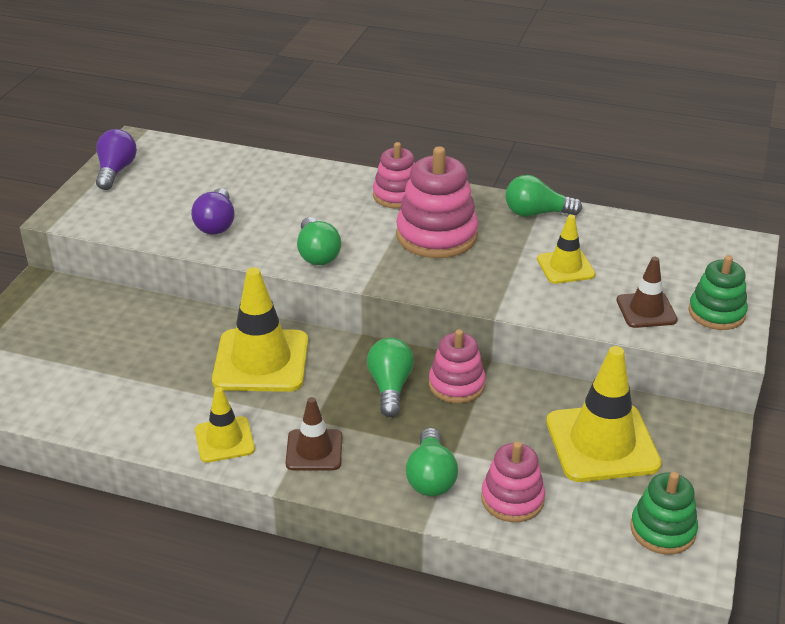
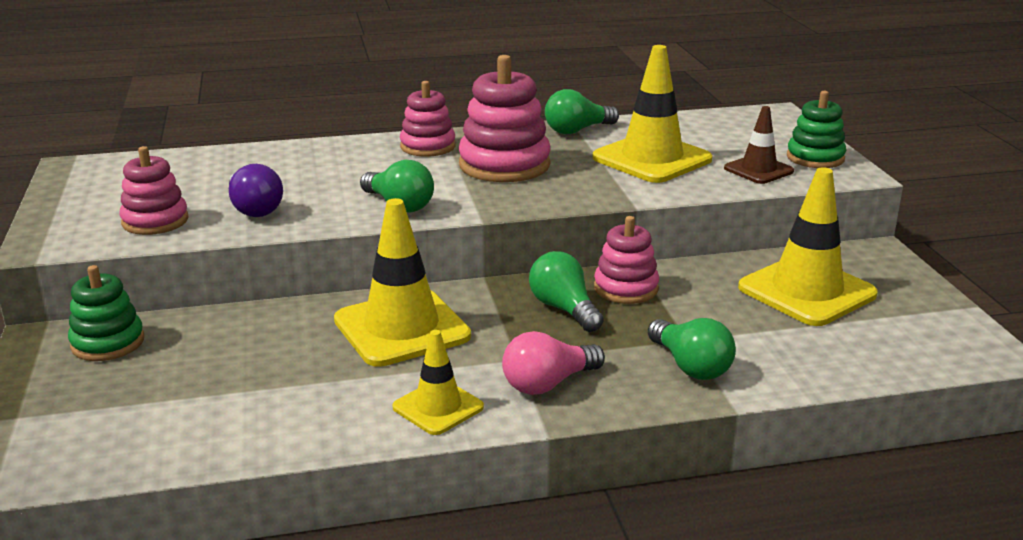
camera: 30 degrees left, 10 degrees down
purple light bulb [96,129,137,190] -> none
brown traffic cone [285,397,342,470] -> pink light bulb [502,331,605,395]
pink stacking toy [481,441,545,522] -> pink stacking toy moved to [120,146,188,235]
yellow traffic cone [537,215,596,284] -> yellow traffic cone [593,45,712,183], size x1.78
green stacking toy [630,472,698,555] -> green stacking toy moved to [68,265,144,361]

